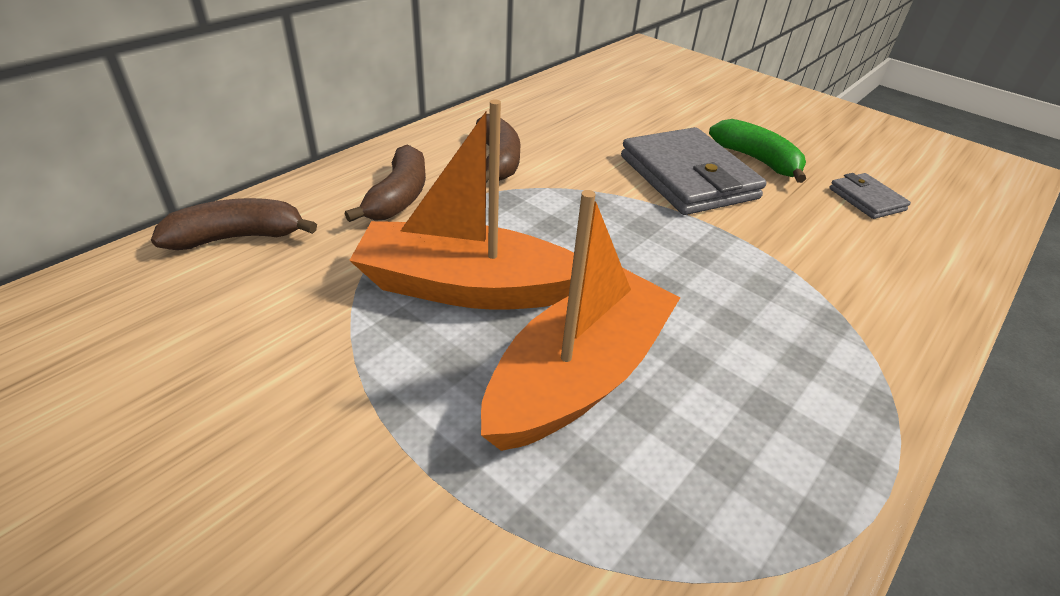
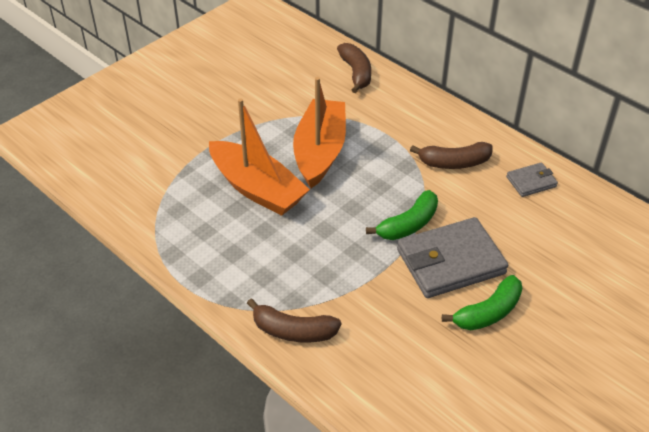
camera: 95 degrees right, 5 degrees up
brown banana [345,145,426,222] -> brown banana moved to [247,298,341,343]
grey wallet [829,173,911,219] -> grey wallet moved to [506,162,558,197]
none -> green banana [366,190,438,240]

